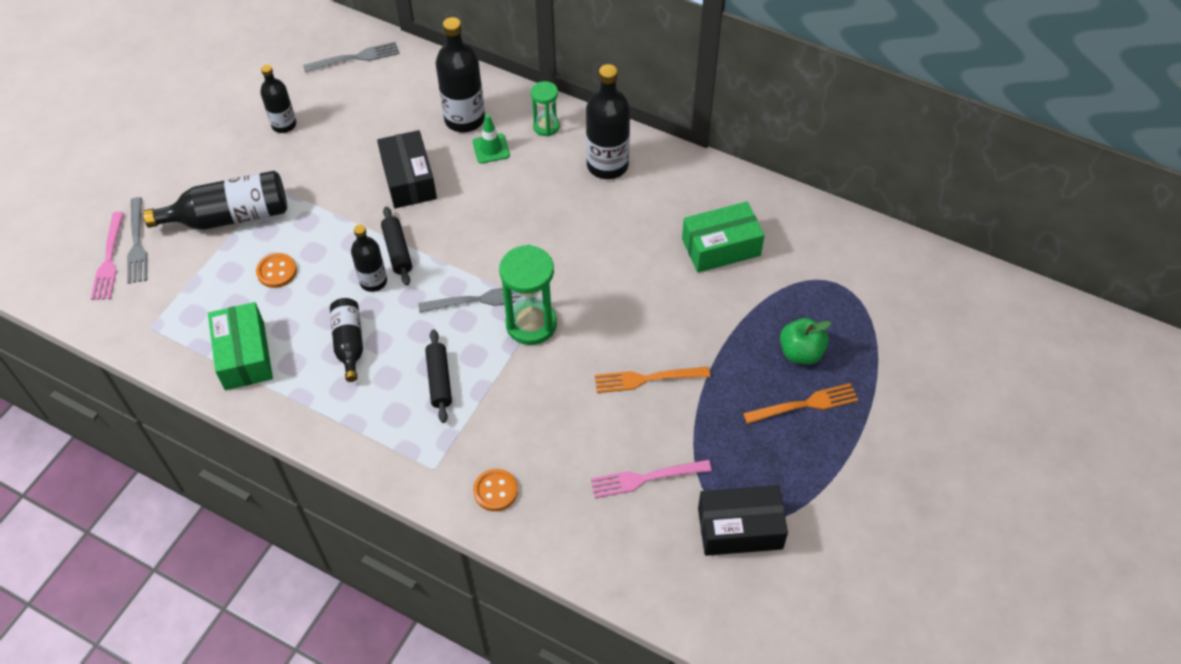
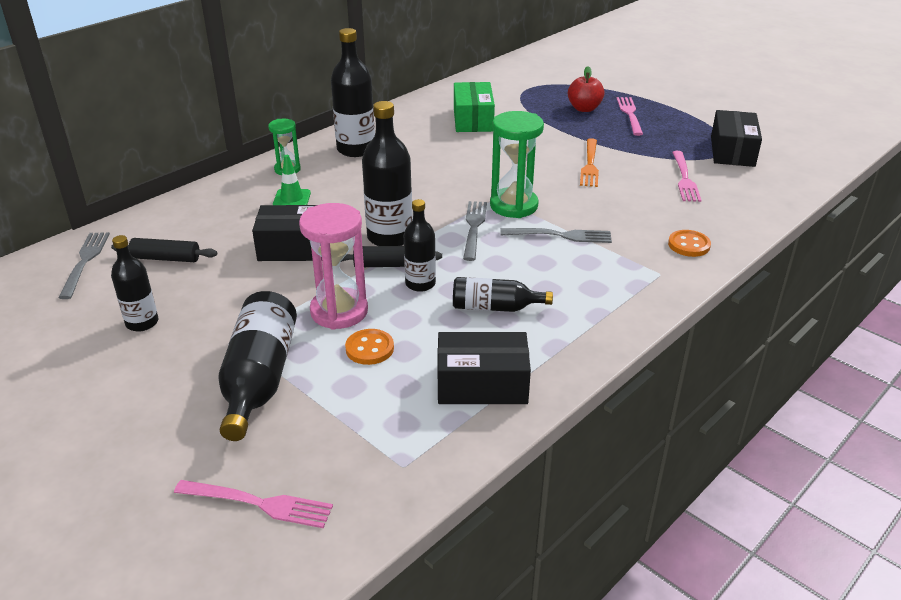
camera: 75 degrees left, 20 degrees down
grey fork [127,197,147,284] -> grey fork moved to [500,228,612,243]
green box [208,302,273,390] -> black box [437,332,531,404]
black rolling pin [425,330,452,423] -> black rolling pin moved to [111,238,217,262]
black bottle [436,17,485,132] -> black bottle moved to [362,101,413,246]
orange fork [743,383,858,424] -> pink fork [616,97,643,136]
green apple [780,318,831,365] -> red apple [568,66,605,112]
none -> pink hourglass [299,203,368,330]

